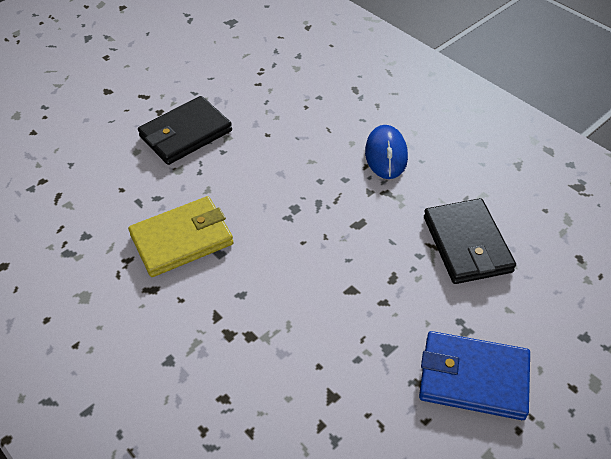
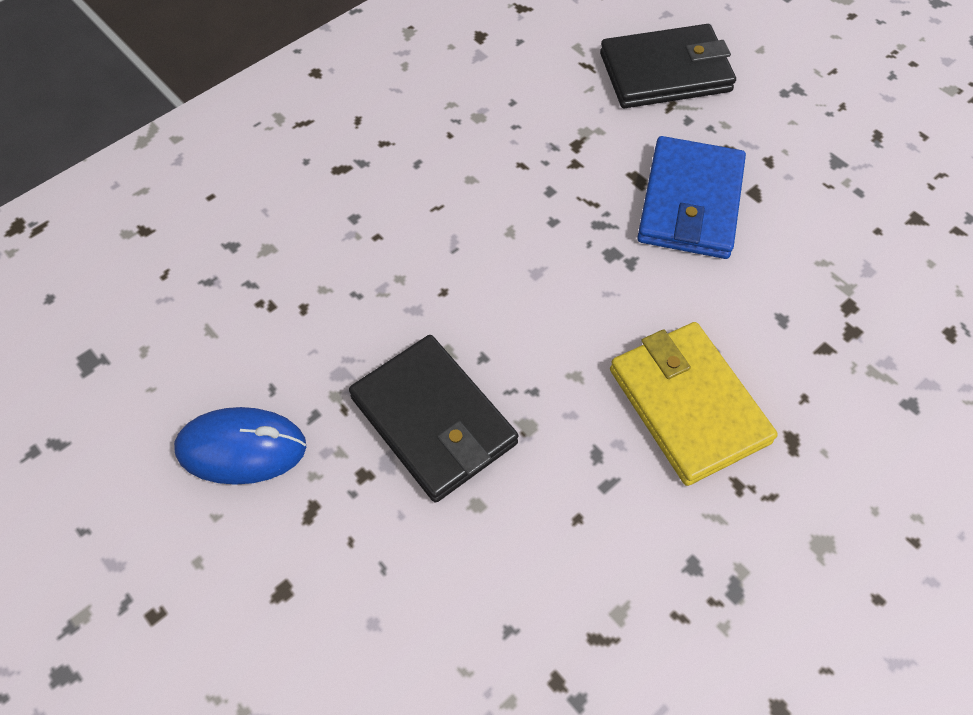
camera: 90 degrees left, 10 degrees up
blue mouse [365,125,408,179] -> blue mouse moved to [174,407,306,485]
blue wallet [419,331,530,420] -> blue wallet moved to [637,136,746,259]

